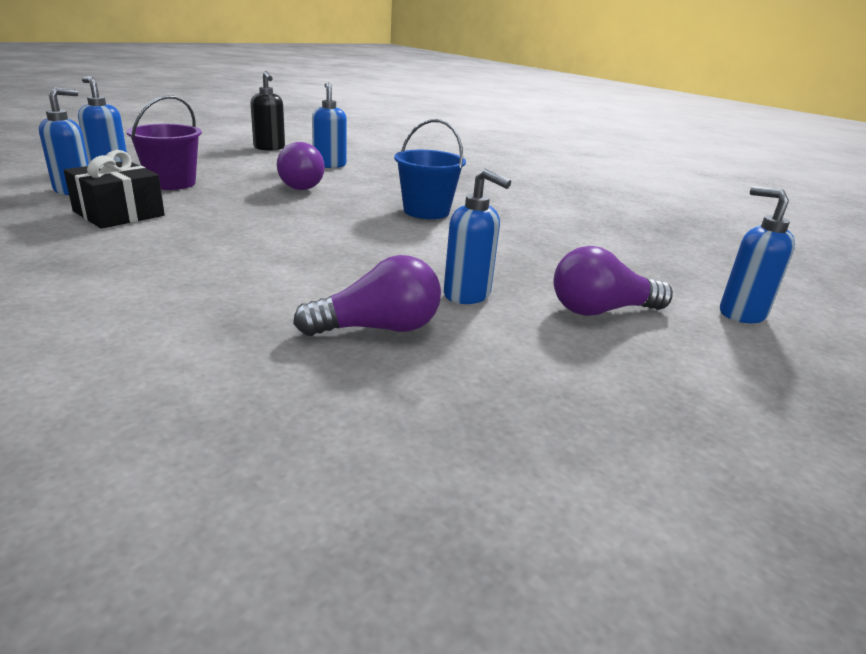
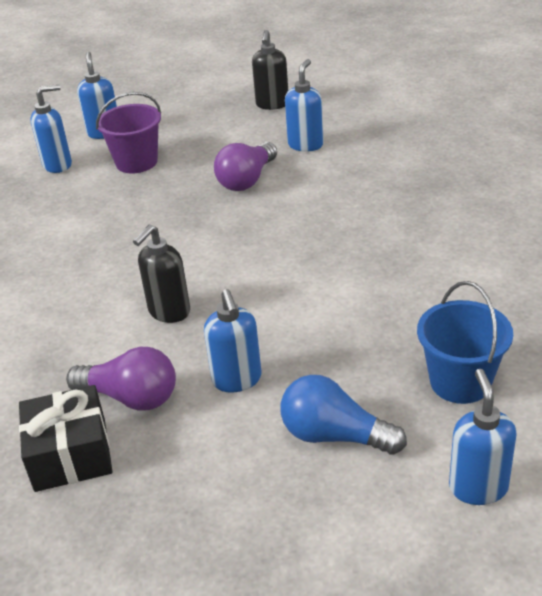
camera: 40 degrees right, 10 degrees up
black gift [64,150,165,229] -> black gift moved to [19,385,113,492]
blue bucket [394,119,466,219] -> blue bucket moved to [417,281,513,404]
purple light bulb [554,246,673,316] -> blue light bulb [280,375,407,455]
none -> black soap dispenser [133,225,190,323]

